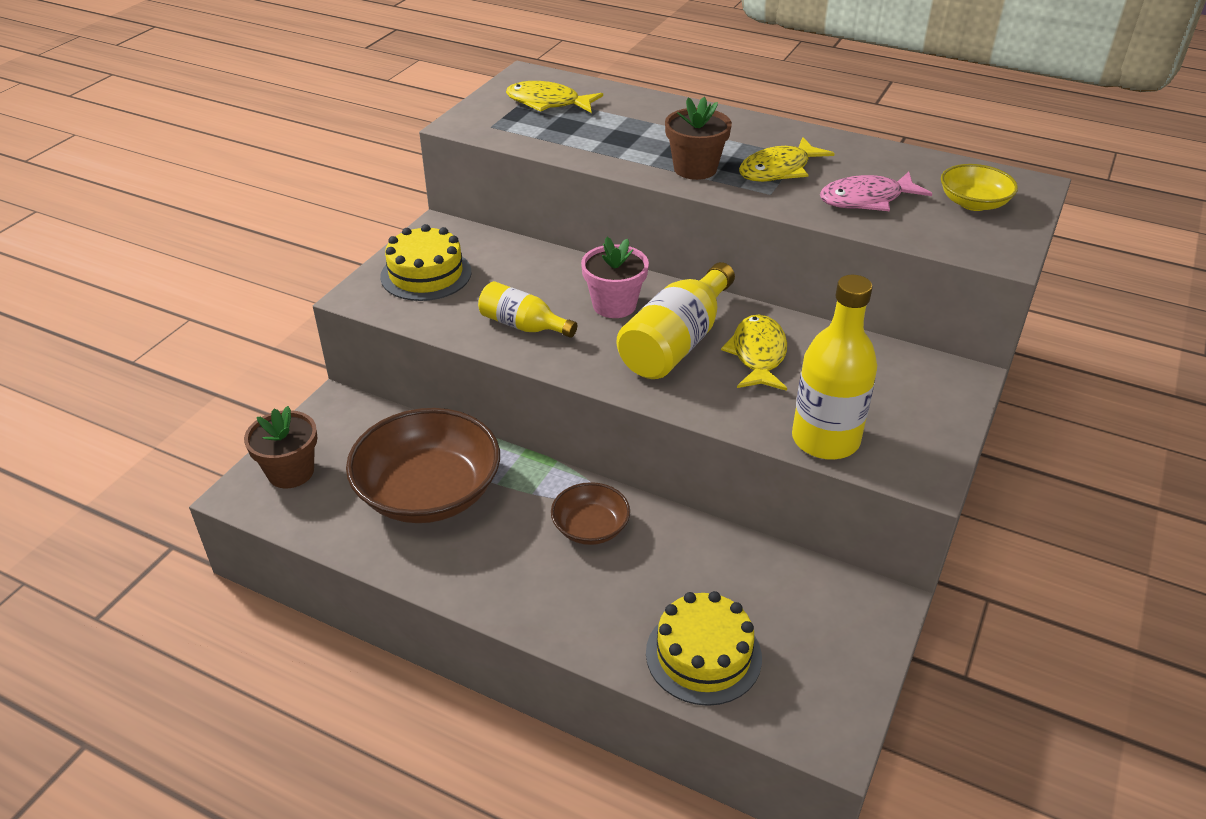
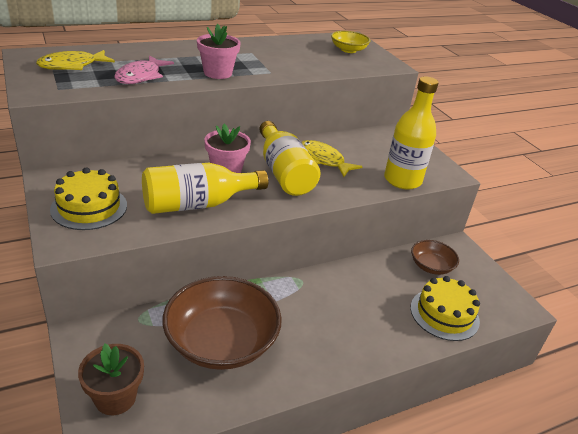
camera: 55 degrees left, 5 degrees down
yellow bottle [478,281,577,338] -> yellow bottle [142,163,268,214], size x1.65
brown bowl [551,482,630,545] -> brown bowl moved to [411,240,459,275]
brown flower pot [665,97,732,180] -> pink flower pot [197,24,241,79]
yellow fish [739,137,835,182] -> none
pink fish [820,172,933,211] -> pink fish moved to [114,55,174,84]

